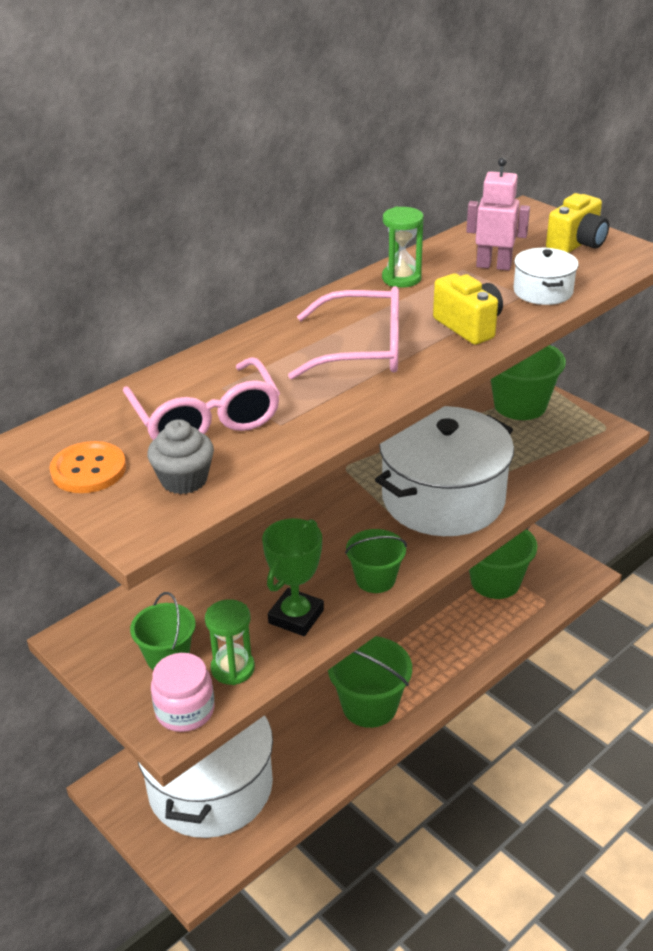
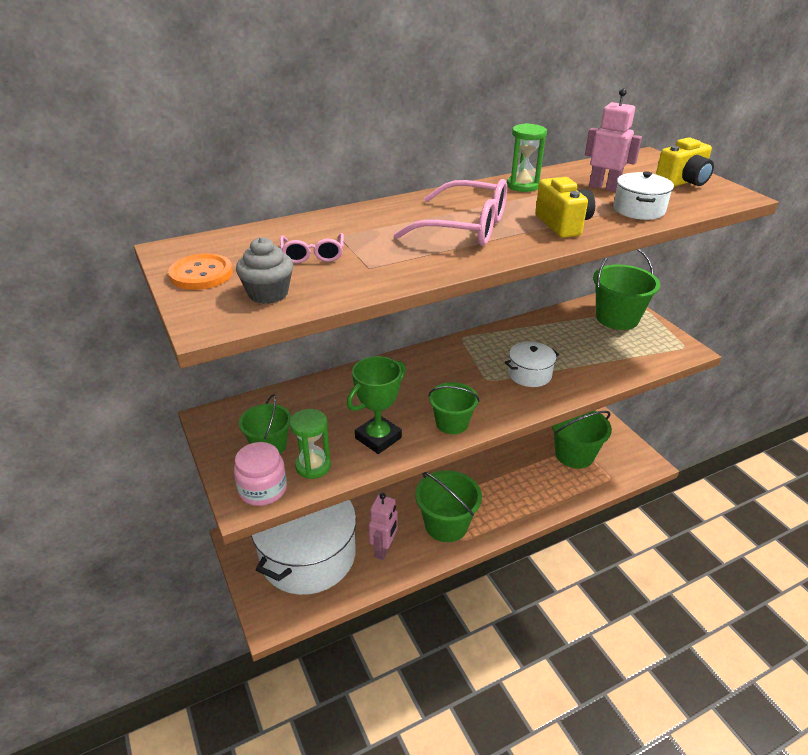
camera: 15 degrees right, 0 degrees up
pink glasses [123,357,280,440] -> pink glasses [280,233,344,263], size x0.54
white pot [375,406,514,536] -> white pot [505,342,559,387], size x0.44
none -> pink robot [369,493,397,560]

